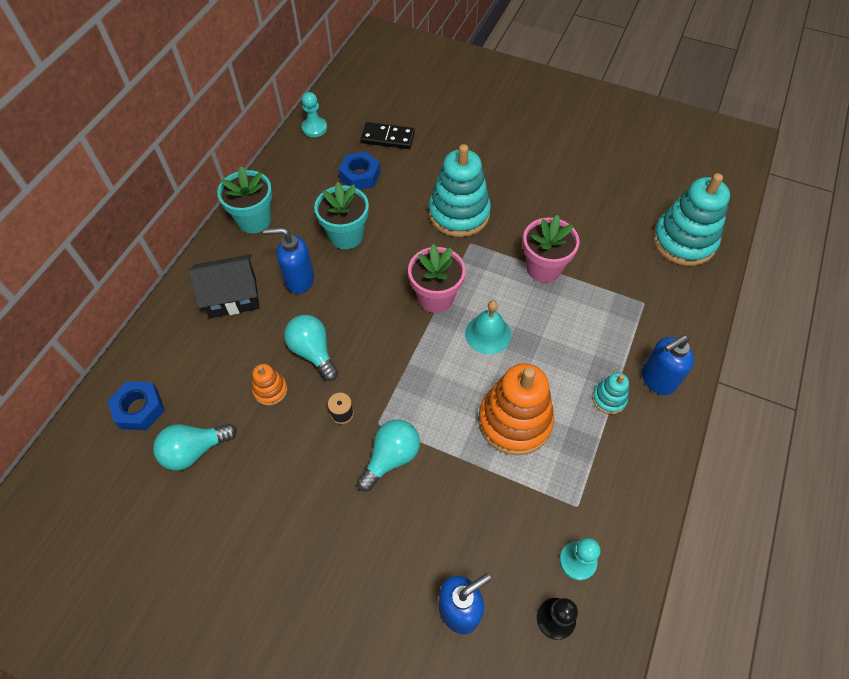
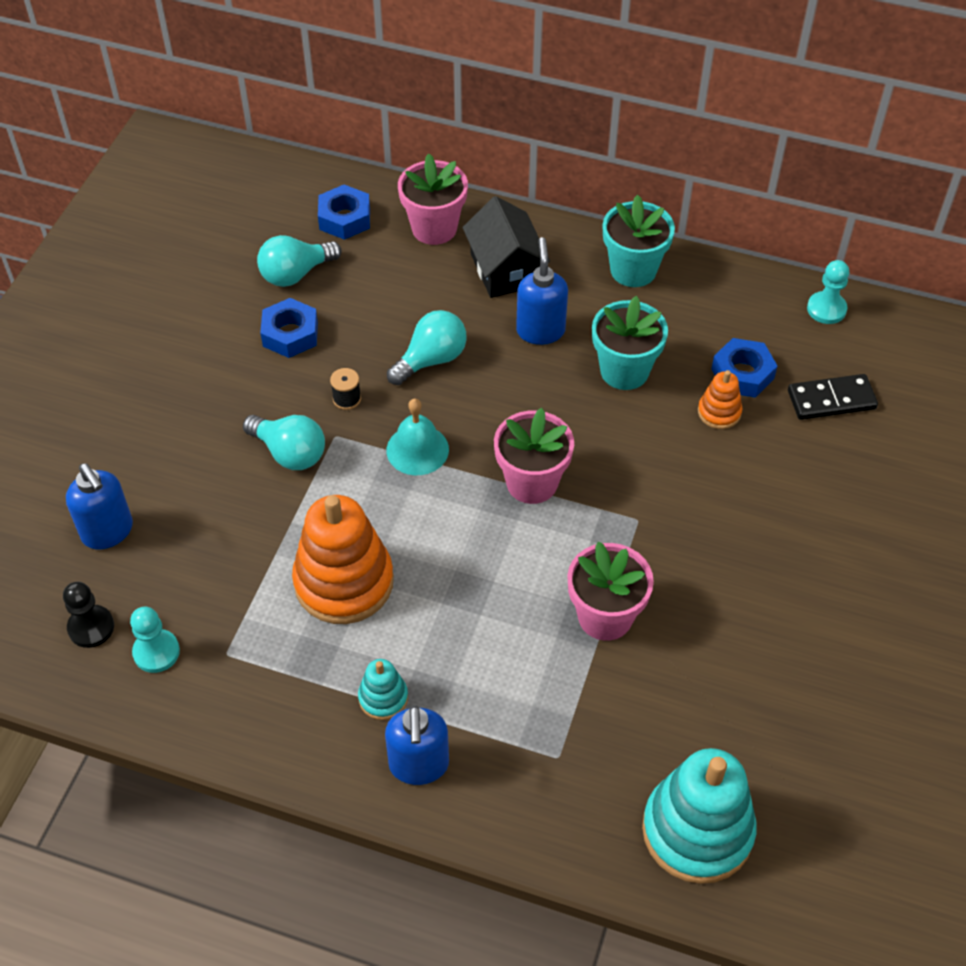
camera: 85 degrees right, 5 degrees down
turquoise light bulb [153,424,237,470] -> turquoise light bulb turned 90 degrees counterclockwise [257,235,342,287]
orange stacking toy [252,364,287,406] -> orange stacking toy moved to [698,370,742,429]
black domino [361,122,415,149] -> black domino turned 75 degrees clockwise [788,374,878,420]
turquoise stacking toy [429,144,491,237] -> none
turquoise bell [465,300,511,354] -> turquoise bell moved to [386,398,449,475]
blue soap dispenser [642,335,694,395] -> blue soap dispenser turned 150 degrees counterclockwise [385,705,449,785]
none -> blue nut [260,298,318,358]
none -> pink flower pot [398,154,468,245]

